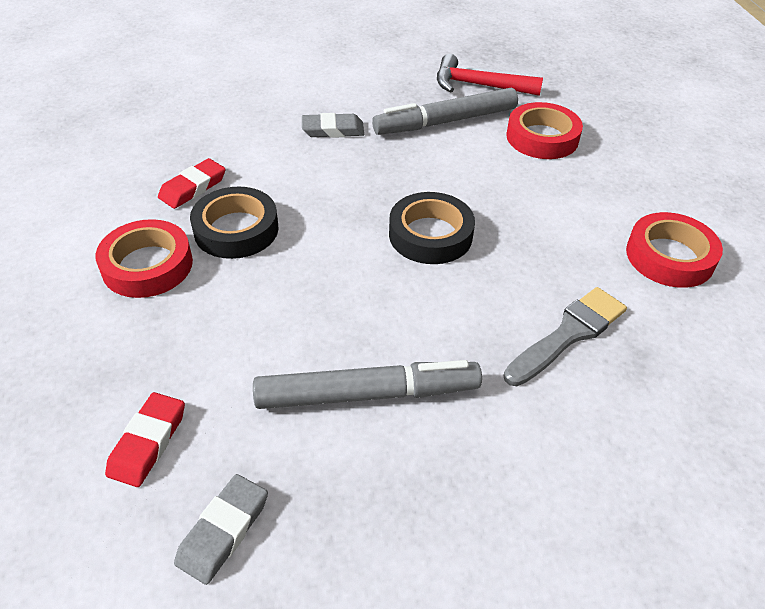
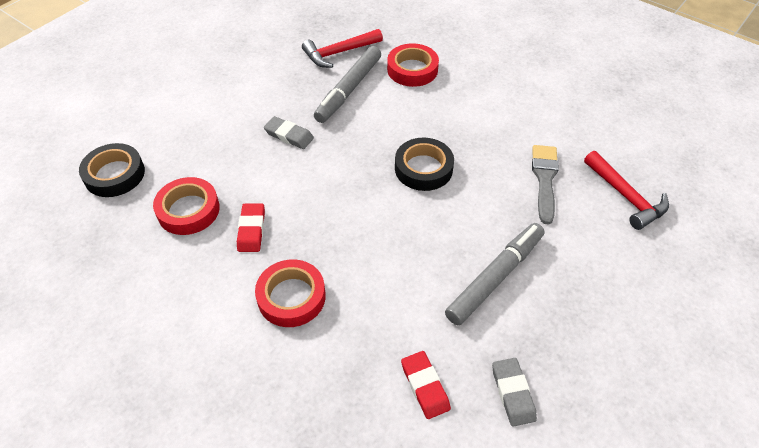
camera: 40 degrees left, 5 degrees up
black tape [190,187,278,259] -> black tape moved to [79,143,145,197]
grey eraser [302,113,364,138] -> grey eraser turned 75 degrees clockwise [264,116,314,149]
red tape [626,212,723,288] -> red tape moved to [153,177,220,235]
none -> red hammer [584,151,669,230]

